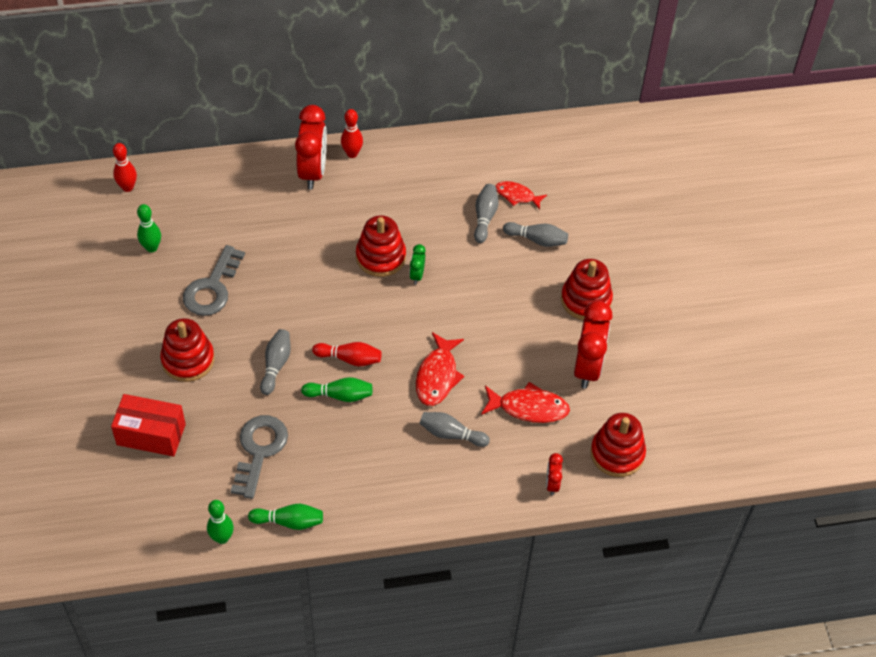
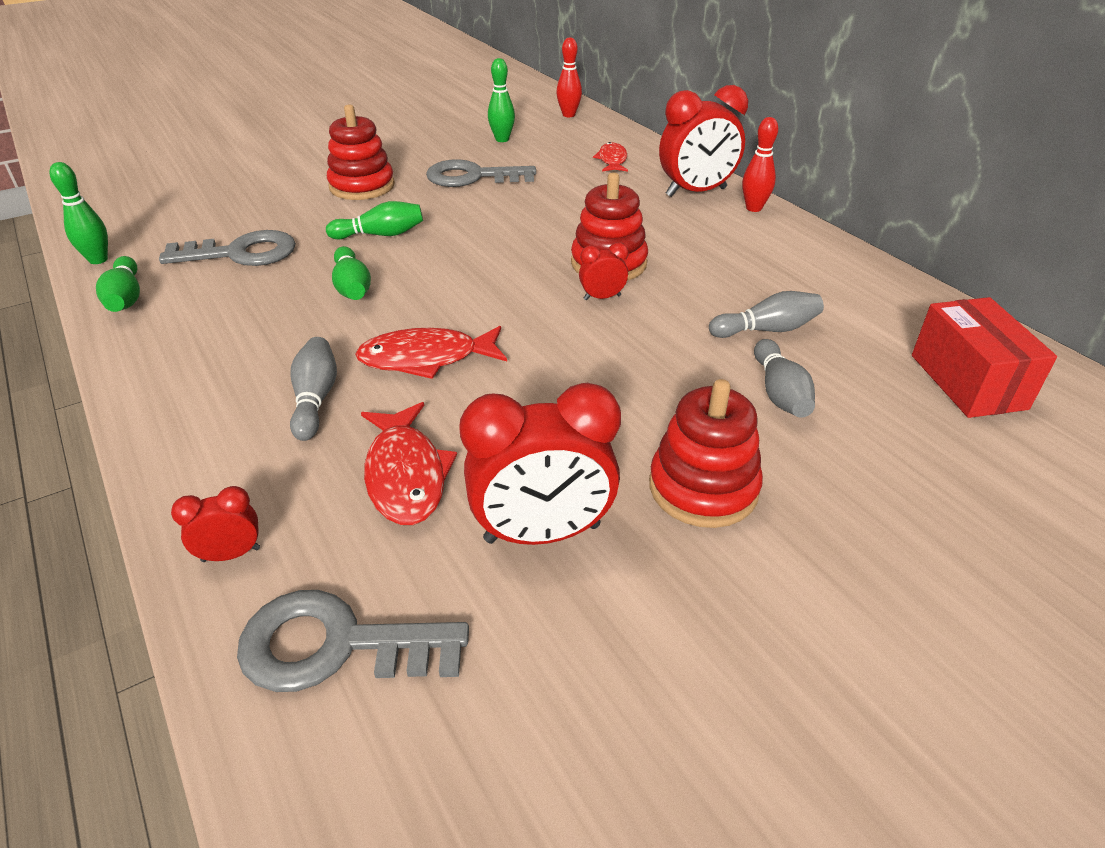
camera: 70 degrees right, 15 degrees down
red box [111,394,186,457] -> red box moved to [912,297,1057,418]
grey bowling pin [260,329,291,395] -> green bowling pin [326,201,423,239]
red bowling pin [312,342,382,366] -> none
green clock [409,244,426,284] -> red clock [579,242,629,300]
red fish [495,181,547,209] -> red fish moved to [593,142,628,172]
red stacking toy [590,413,646,477] -> grey key [237,590,469,692]

